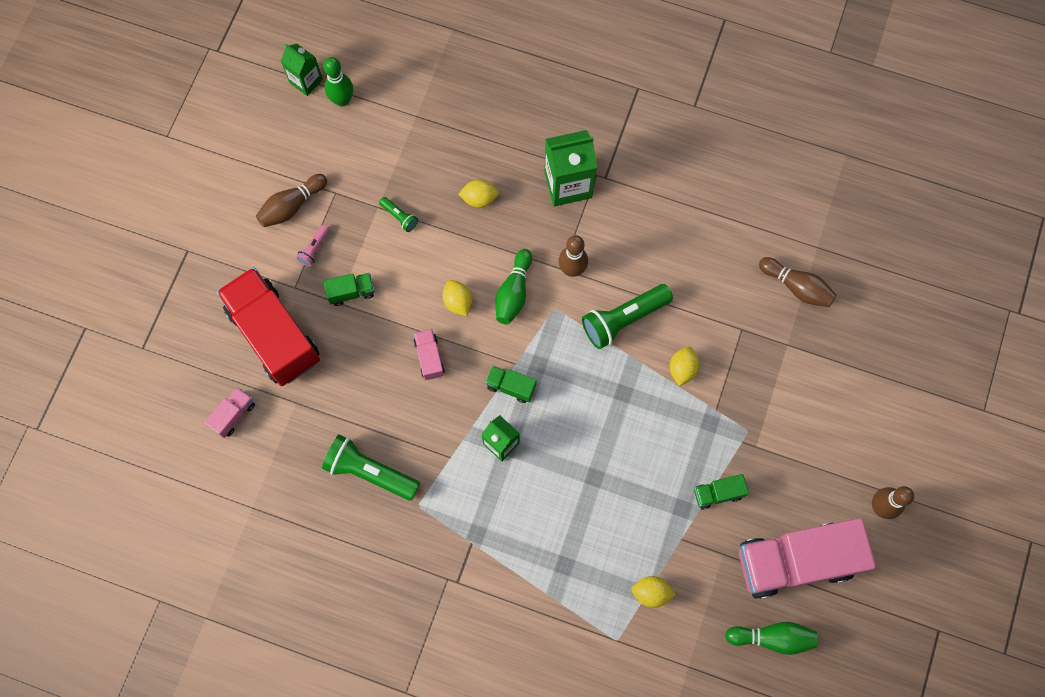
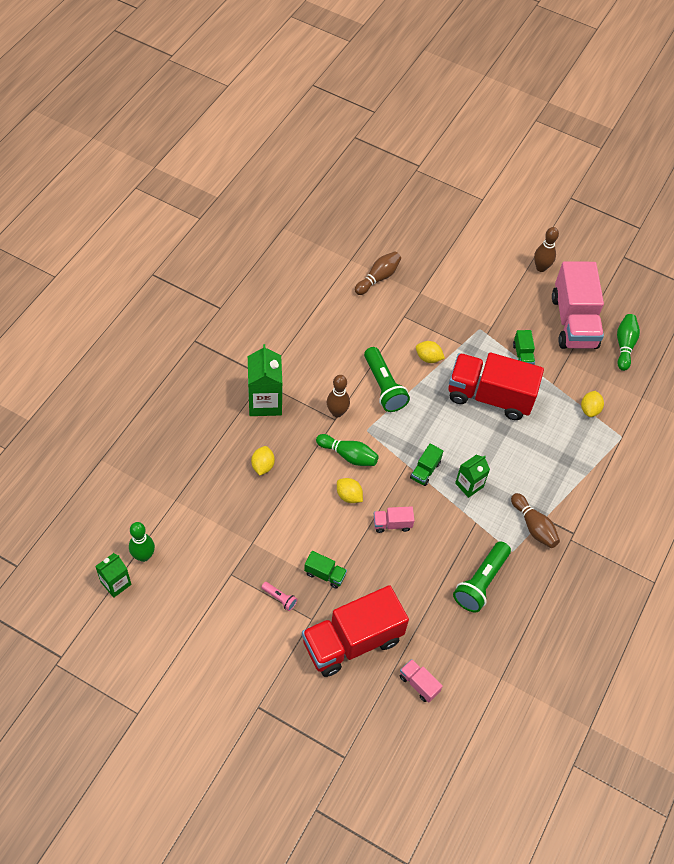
camera: 85 degrees left, 15 degrees down
brown bowling pin [256,174,327,227] -> brown bowling pin moved to [511,493,560,548]
green truck [323,273,375,306] -> green truck turned 120 degrees clockwise [304,551,347,589]
green flashlight [379,197,418,232] -> none
yellow lemon [443,280,472,316] -> yellow lemon turned 60 degrees clockwise [337,478,363,503]
none -> red truck [448,352,544,420]

